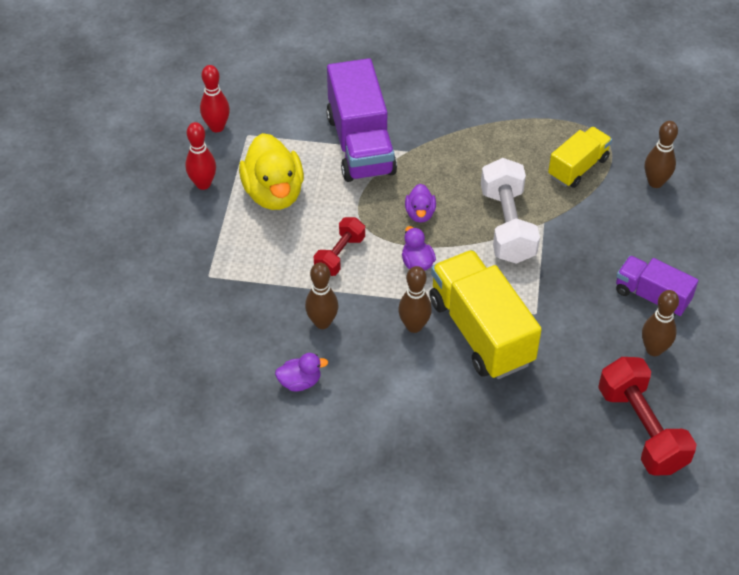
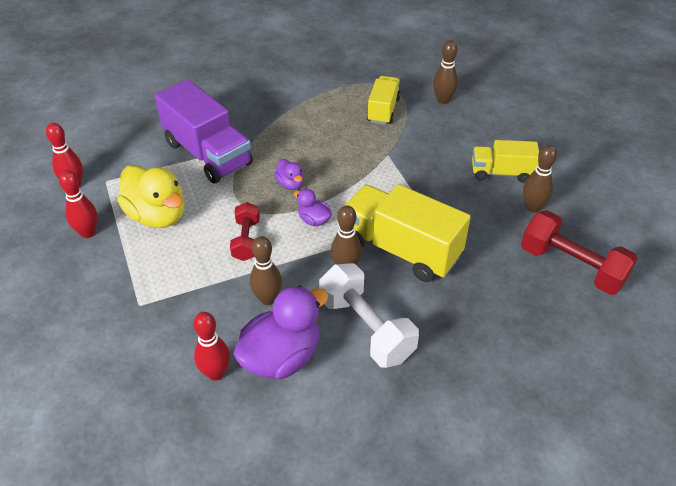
camera: 30 degrees left, 5 degrees down
purple duck [275,353,328,391] -> purple duck [233,285,328,379], size x2.03
white dumbbell [481,158,540,264] -> white dumbbell moved to [319,263,419,368]
purple truck [616,256,698,316] -> yellow truck [472,140,539,183]
none -> red bowling pin [193,312,230,381]

